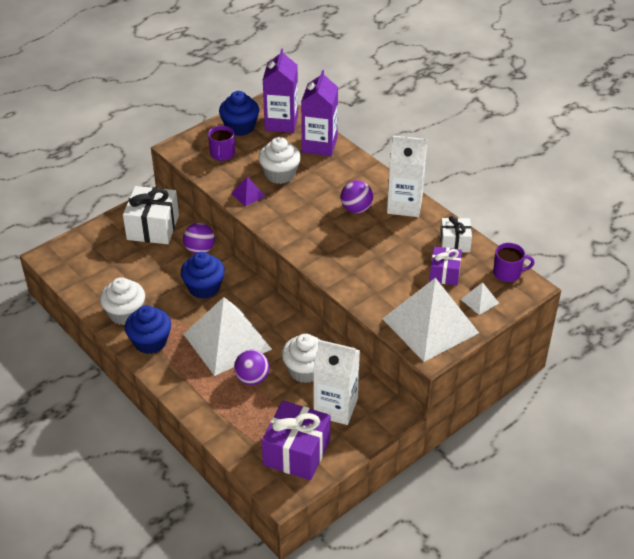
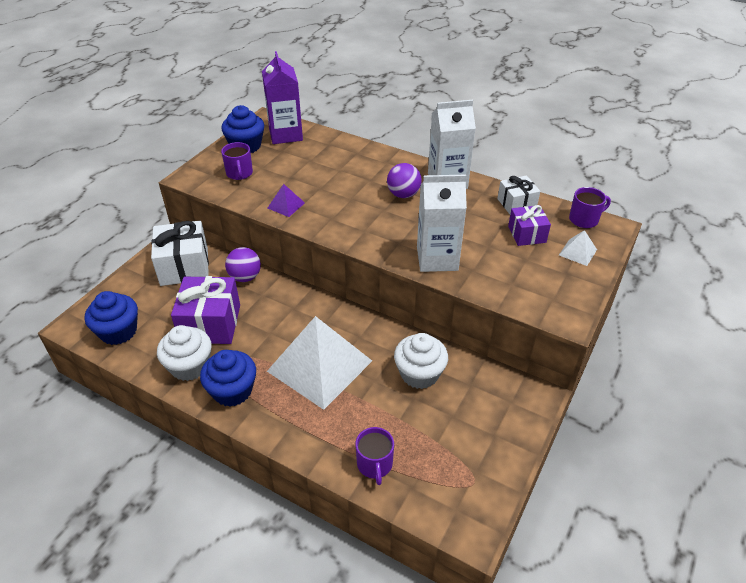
camera: 20 degrees left, 0 degrees up
blue cupcake [181,252,225,299] -> blue cupcake moved to [85,291,138,345]
purple ball [234,350,270,385] -> none
white cupcake [258,137,301,184] -> none
purple gift [261,401,331,480] -> purple gift moved to [171,276,240,344]
purple carton [301,70,338,156] -> none
white carton [313,340,360,425] -> white carton moved to [417,174,467,272]
white pyramid [382,278,479,362] -> none
none -> purple mug [356,427,394,485]

